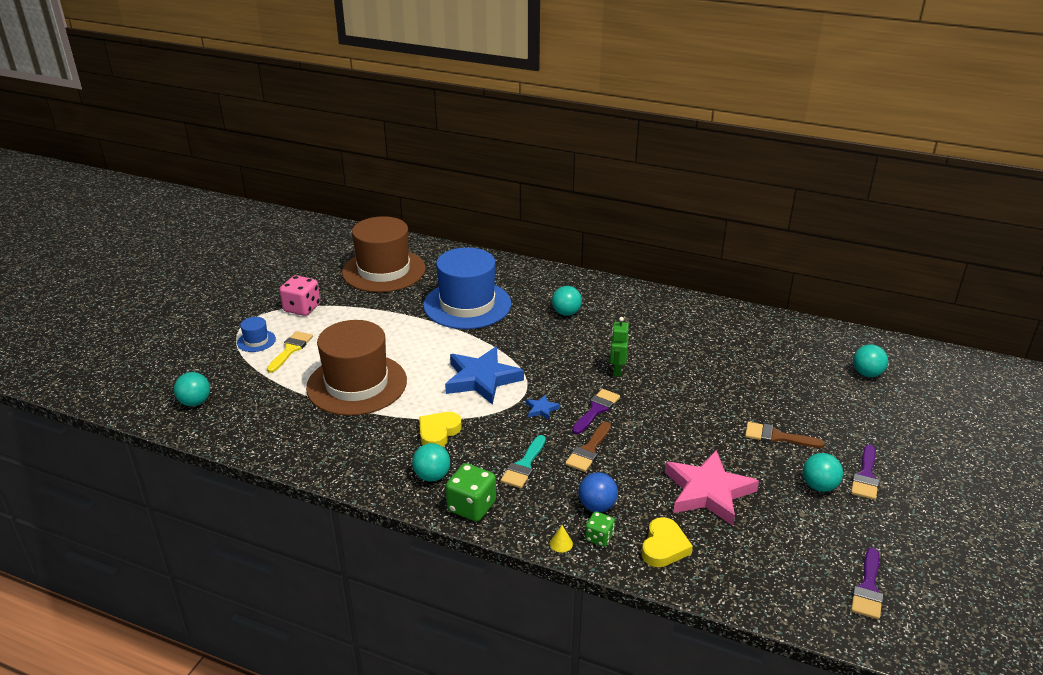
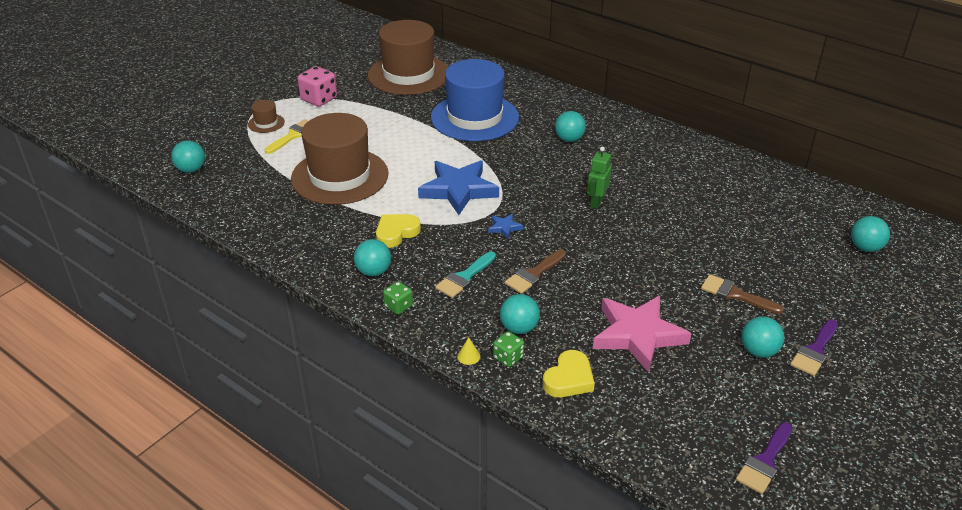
camera: 15 degrees right, 5 degrees up
blue hat [237,317,276,352] -> brown hat [248,100,285,133]
green dice [446,463,496,522] -> green dice [383,281,413,315], size x0.58
purple brush [572,389,620,434] -> none
blue ball [578,472,618,512] -> turquoise ball [500,294,540,334]

